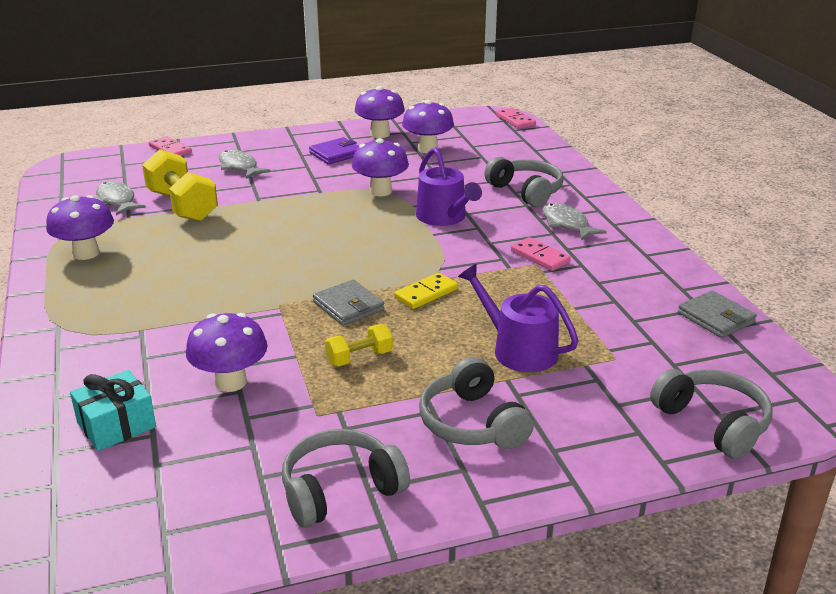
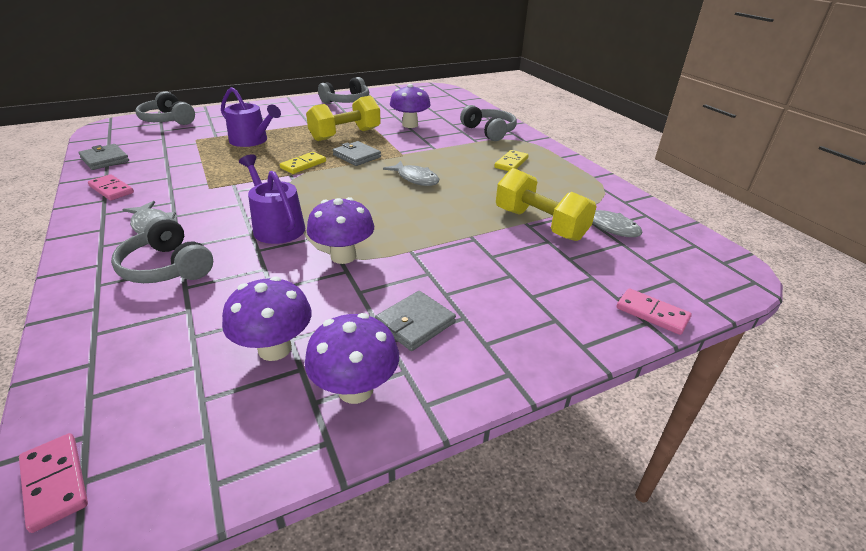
camera: 170 degrees right, 5 degrees up
purple mushroom [46,195,114,260] -> none
turquoise gift [70,370,156,451] -> none
grey fish [219,150,271,179] -> grey fish moved to [383,161,439,186]
purple wallet [309,137,359,165] -> grey wallet [375,291,456,351]
yellow dumbbell [325,324,393,366] -> yellow dumbbell [306,96,381,141], size x1.92
grey headphones [419,357,534,449] -> grey headphones moved to [460,105,517,141]
pink domino [511,237,571,271] -> pink domino moved to [88,174,134,201]
none -> yellow domino [494,150,529,171]

